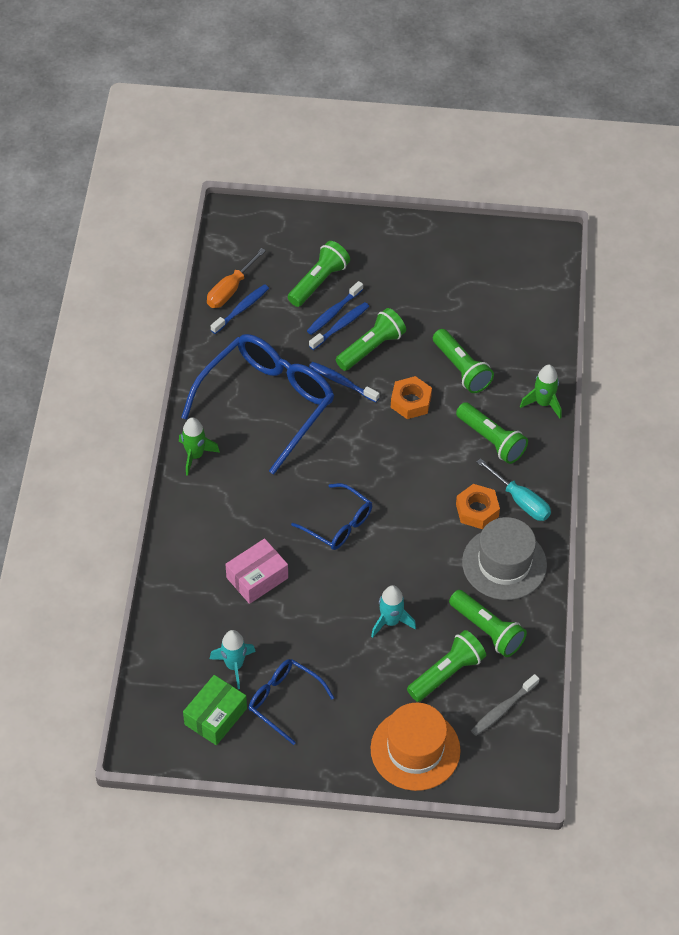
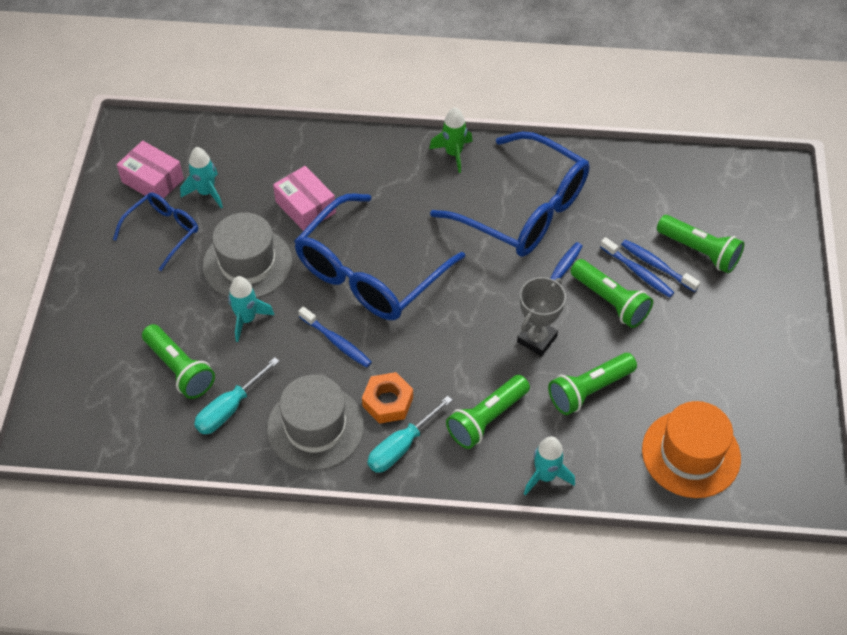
camera: 90 degrees right, 0 degrees up
green box [183,675,247,745] -> pink box [117,141,184,199]
orange screwdriver [207,248,266,308] -> none
blue toothbrush [211,284,269,334] -> blue toothbrush moved to [298,307,372,368]
blue glasses [291,483,372,550] -> blue glasses [294,193,465,320], size x1.92
orange hat [370,703,461,791] -> orange hat moved to [642,401,741,498]
orange nut [391,376,432,419] -> grey trophy [517,277,566,356]
green flashlight [449,590,527,657] -> turquoise screwdriver [194,357,280,434]
grey toothbrush [471,674,539,736] -> none
green rocket [520,365,562,419] -> turquoise rocket [524,436,575,496]
none -> grey hat [203,212,292,298]

